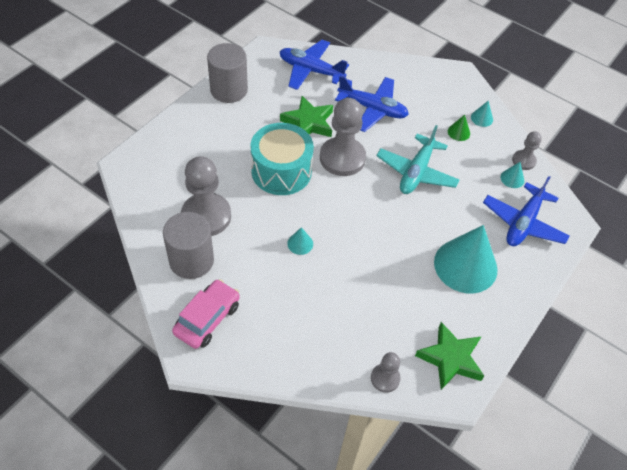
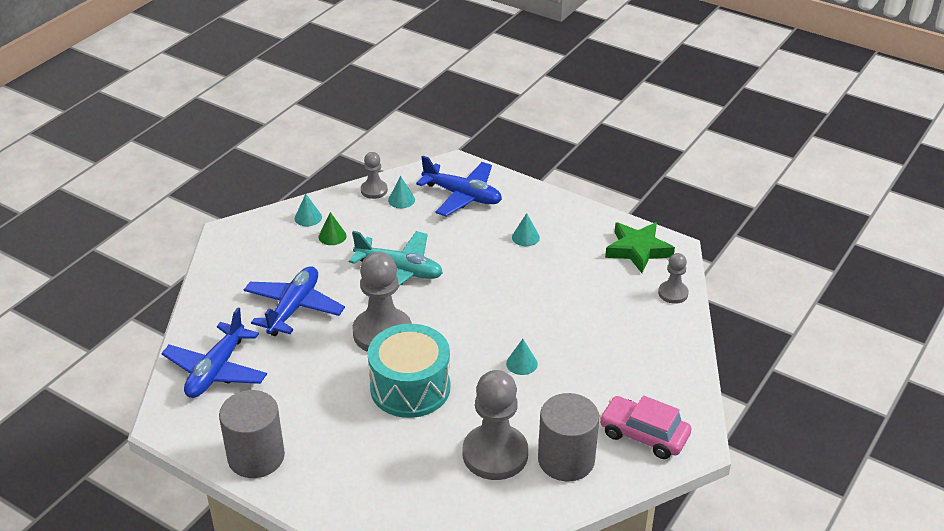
camera: 90 degrees left, 15 degrees down
green star [280,96,333,137] -> none
turquoise cone [434,225,498,293] -> turquoise cone [512,213,540,246], size x0.41

